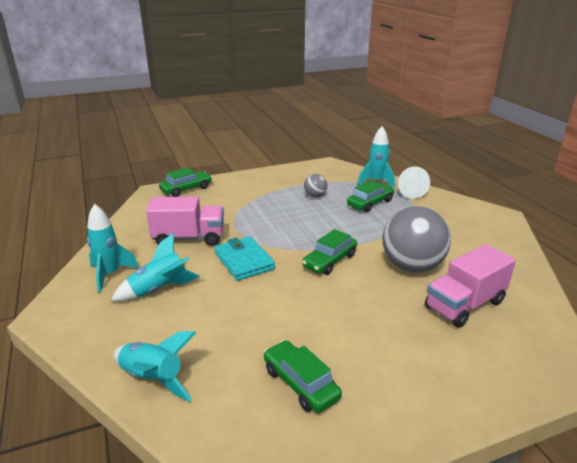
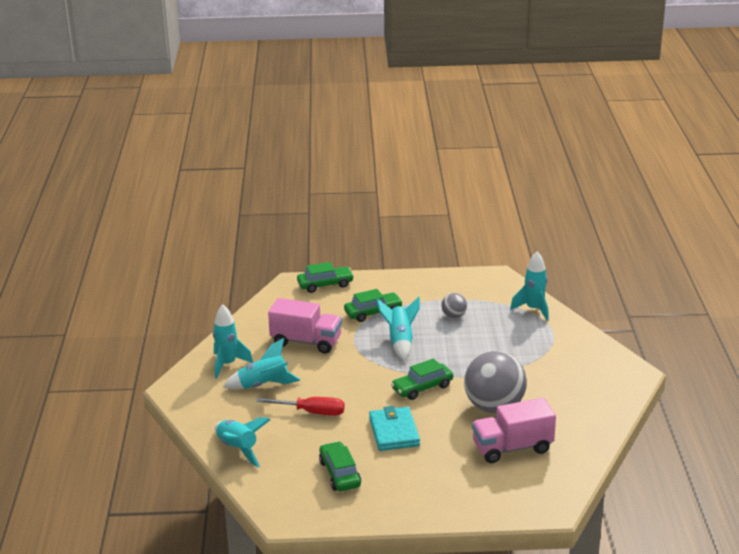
camera: 20 degrees right, 0 degrees up
turquoise wallet [214,236,275,281] -> turquoise wallet moved to [369,406,420,451]
green car [347,180,395,212] -> green car moved to [344,289,403,322]
white cone [398,166,430,199] -> none
none -> red screwdriver [256,397,345,416]
none -> turquoise rocket [376,297,420,361]

